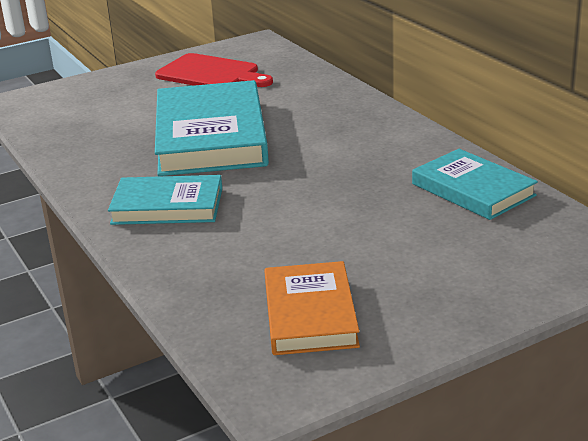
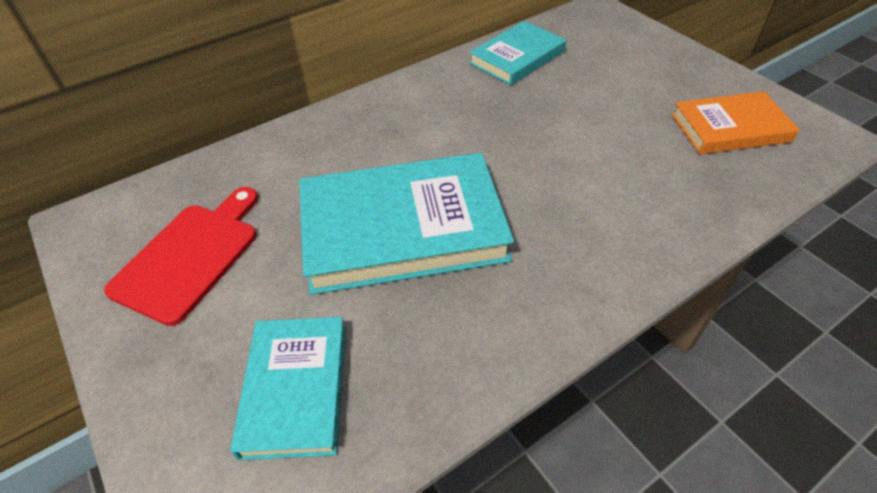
camera: 95 degrees left, 20 degrees up
turquoise book [108,175,222,225] -> turquoise book moved to [230,317,346,460]

